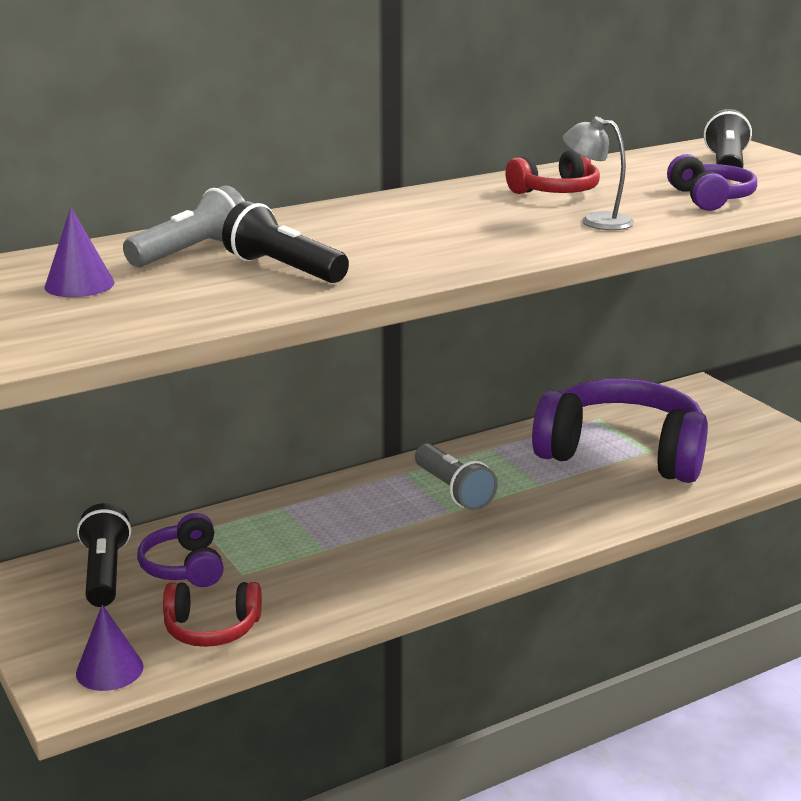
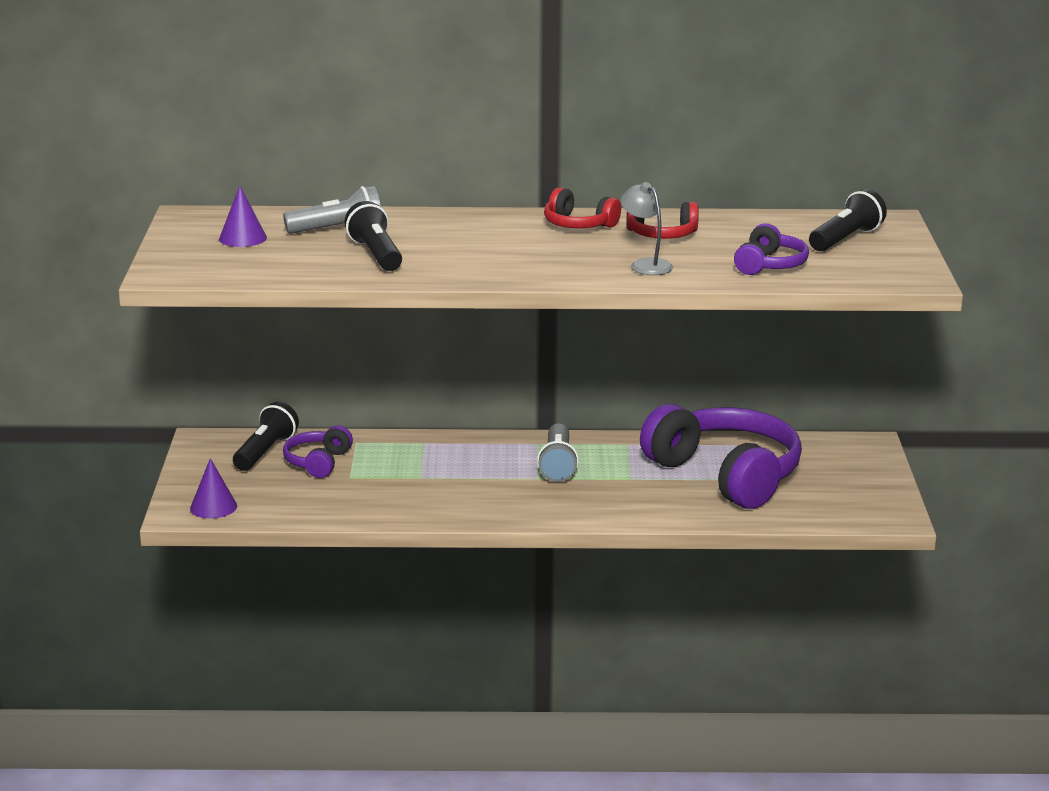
camera: 30 degrees right, 0 degrees up
red headphones [163,582,262,647] -> red headphones moved to [544,187,621,228]

